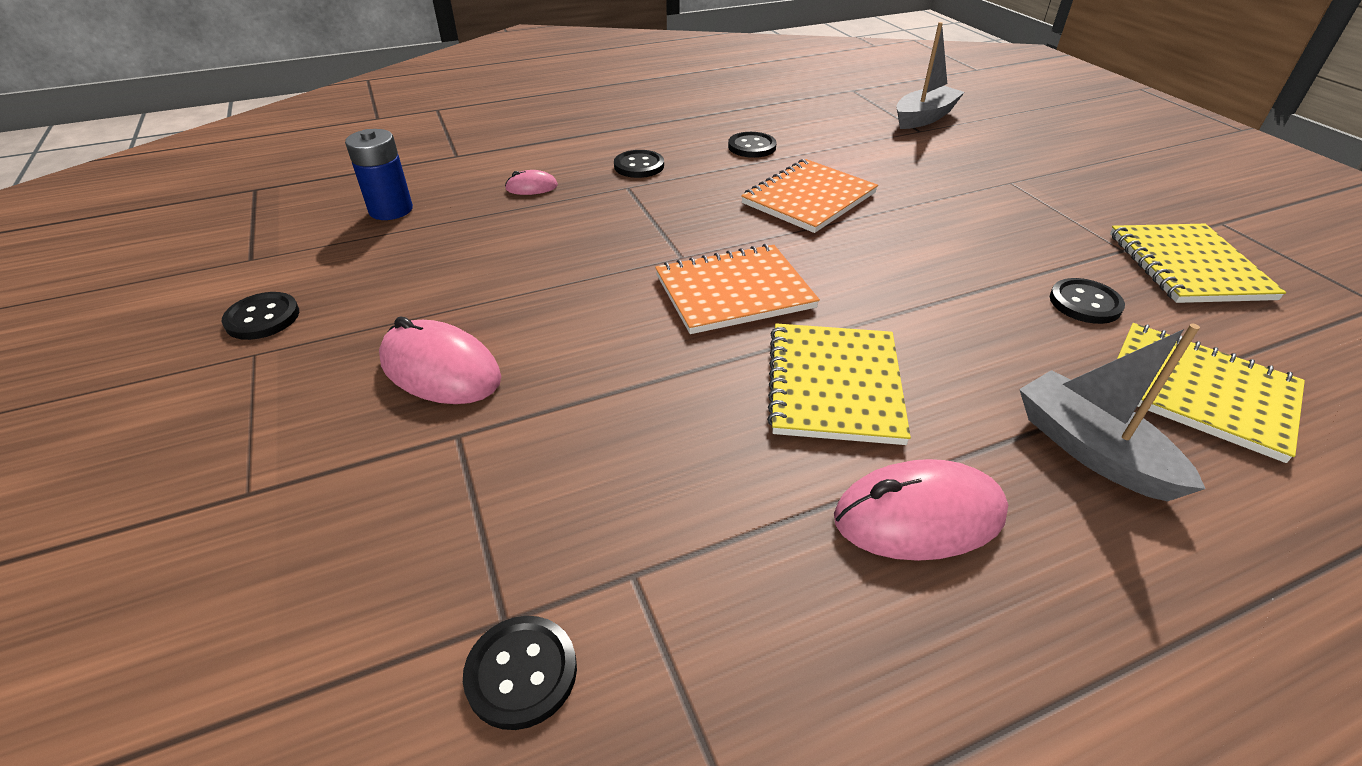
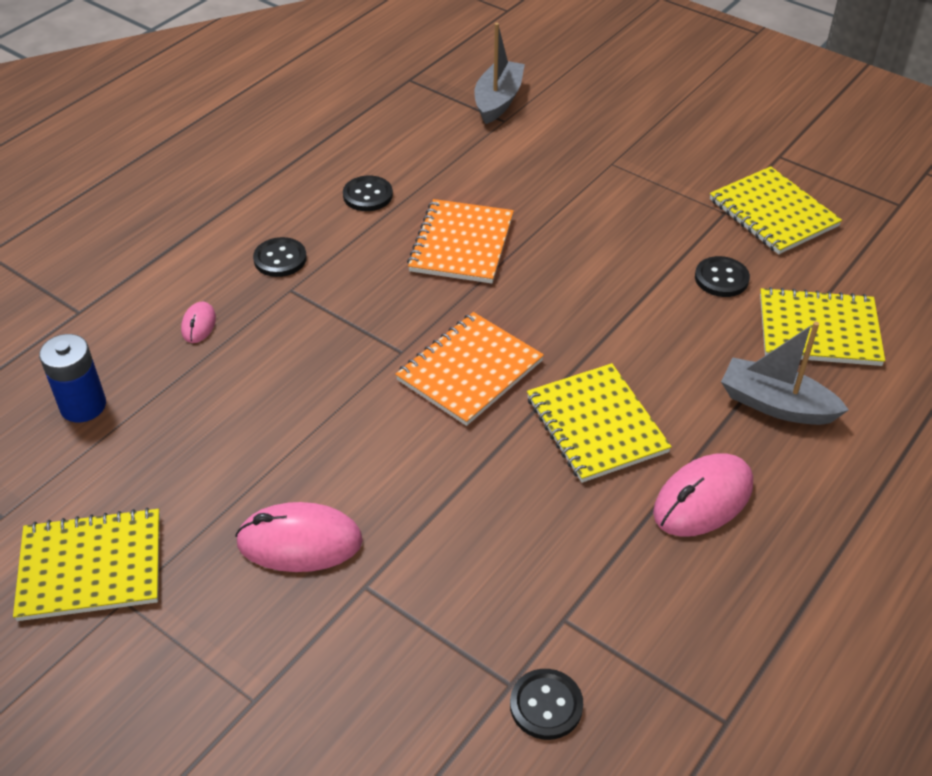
camera: 30 degrees left, 5 degrees up
black button [222,292,299,340] -> yellow notebook [13,507,160,621]
pink mouse [505,170,558,195] -> pink mouse turned 45 degrees counterclockwise [181,302,216,343]

